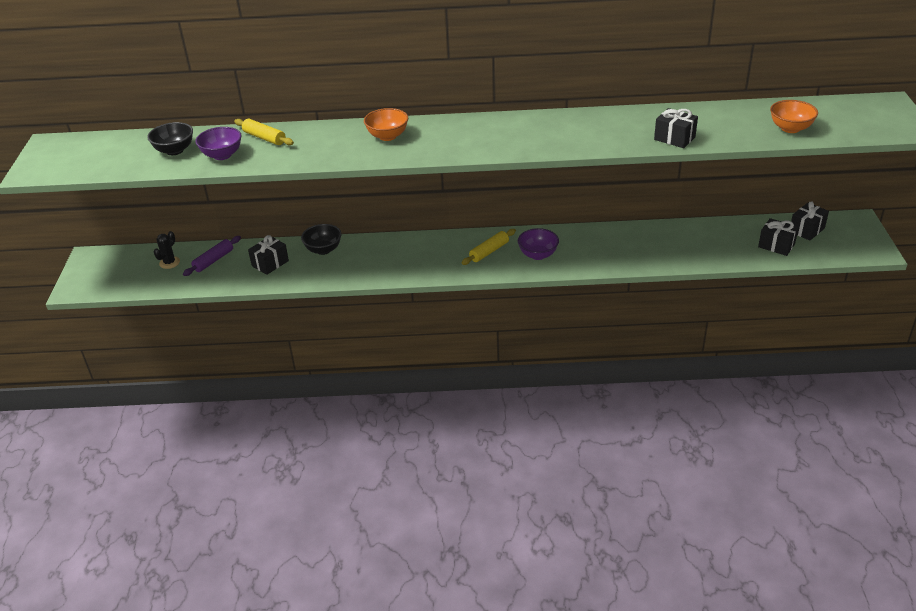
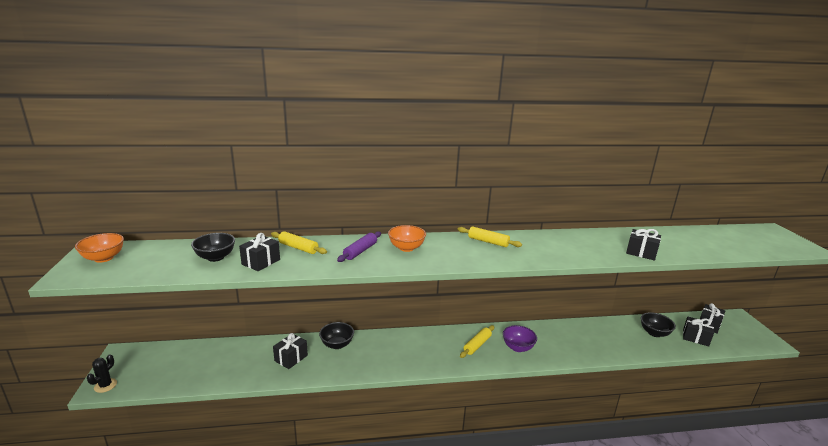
camera: 10 degrees left, 15 degrees down
black cactus [154,231,180,269] -> black cactus moved to [87,355,117,393]
purple rolling pin [183,236,241,276] -> purple rolling pin moved to [337,231,381,262]
purple bowl [196,127,241,160] -> black gift [239,233,280,271]
orange bowl [770,100,818,133] -> orange bowl moved to [75,233,124,263]
none -> yellow rolling pin [457,226,522,247]
none -> black bowl [641,312,676,337]

